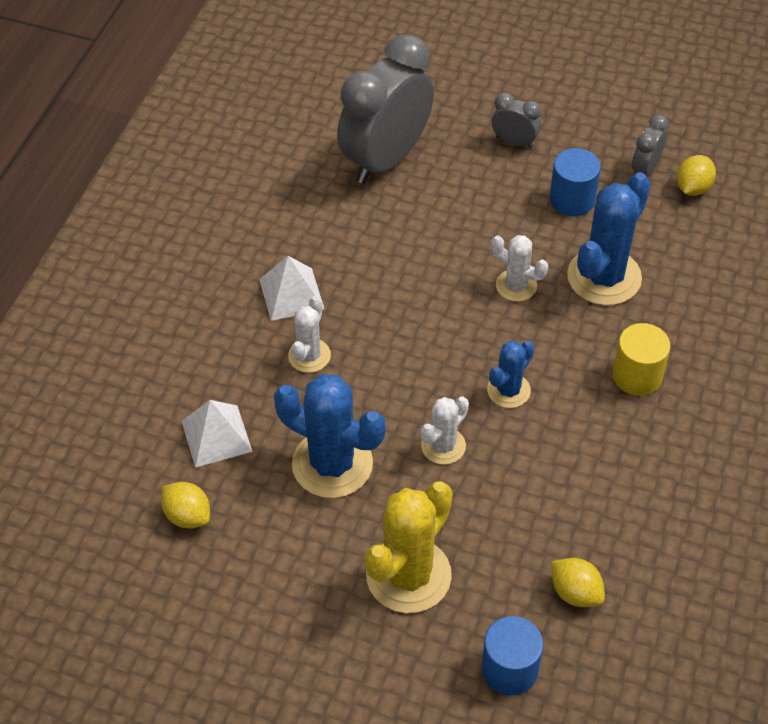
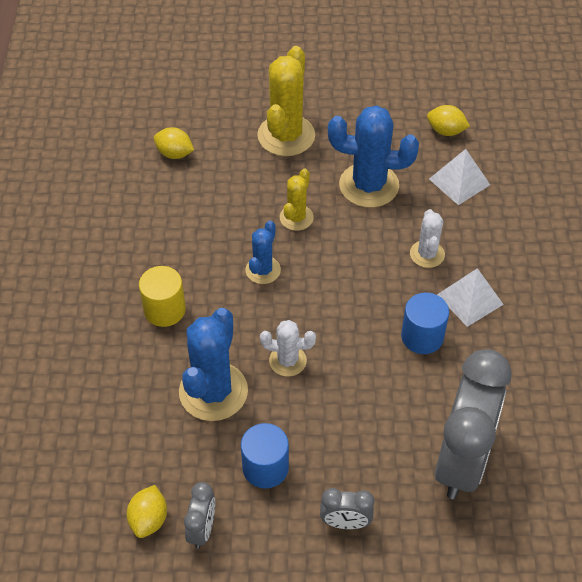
camera: 160 degrees right, 0 degrees up
white cactus [420,396,469,465] -> yellow cactus [280,169,314,231]
blue cylinder [481,616,543,695] -> blue cylinder moved to [401,293,449,354]

